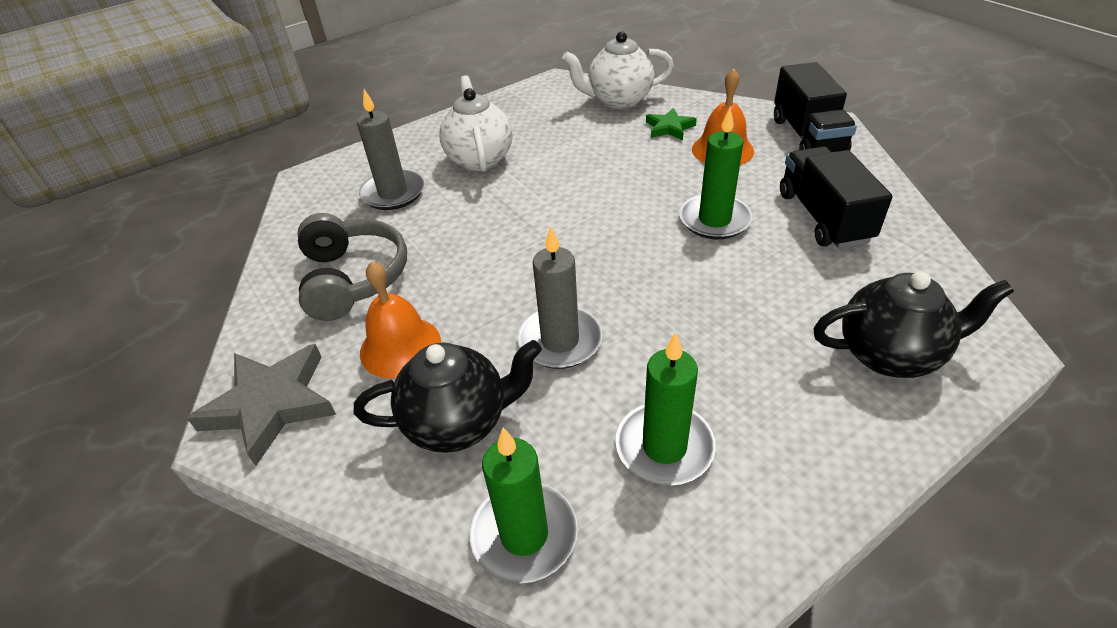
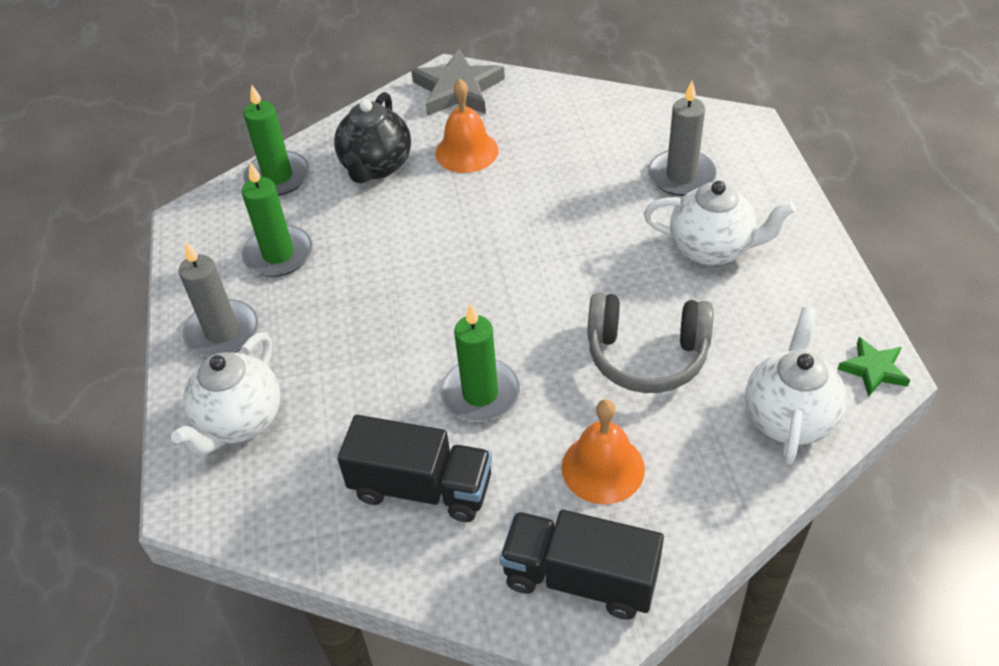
camera: 115 degrees right, 5 degrees up
grey headphones [298,213,407,321] -> grey headphones moved to [587,293,714,393]
grey candle [518,226,602,369] -> grey candle moved to [179,242,258,357]
green star [646,108,697,140] -> green star moved to [837,337,910,397]
black teapot [813,271,1014,378] -> white teapot [171,332,280,456]

